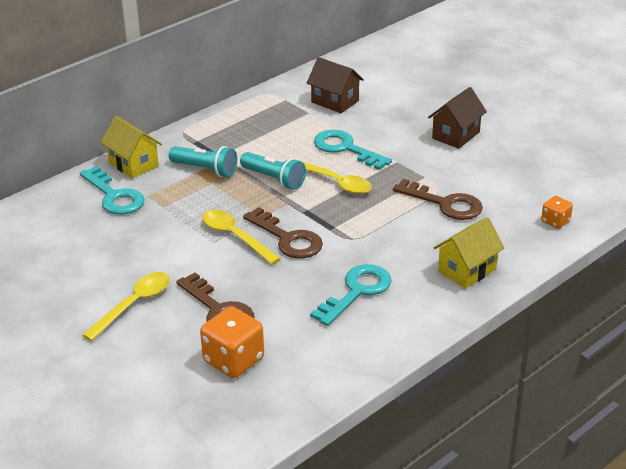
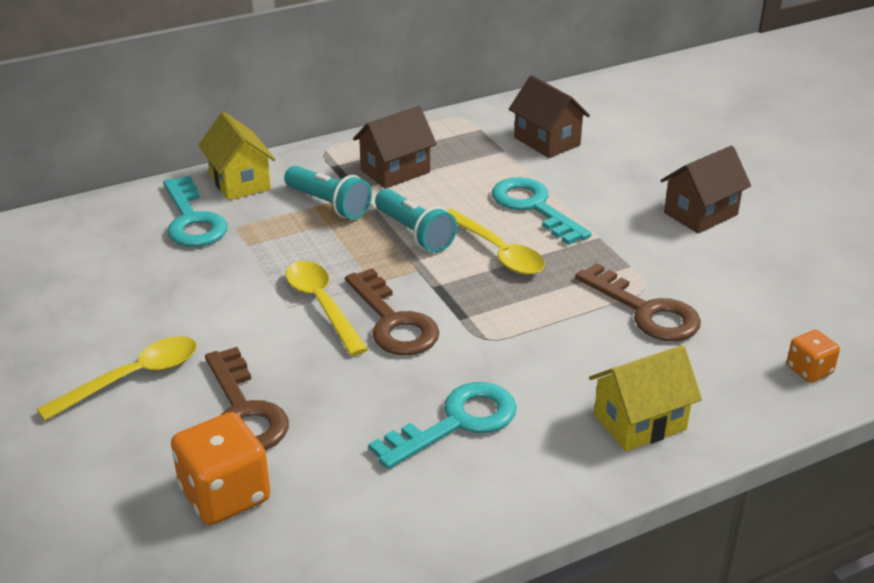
camera: 15 degrees right, 0 degrees up
none -> brown house [353,106,437,189]

